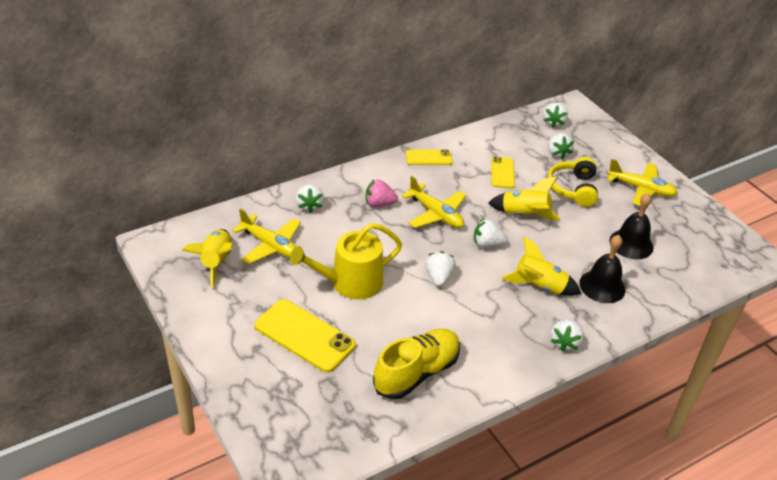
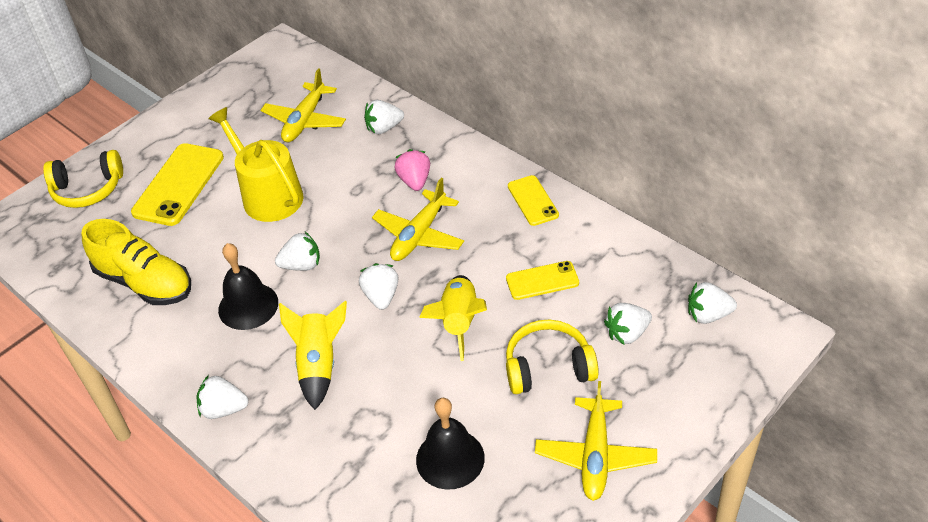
camera: 80 degrees right, 5 degrees up
yellow rocket [182,229,233,288] -> none
black bell [579,235,625,303] -> black bell moved to [218,243,278,330]
none -> yellow headphones [43,150,123,208]

